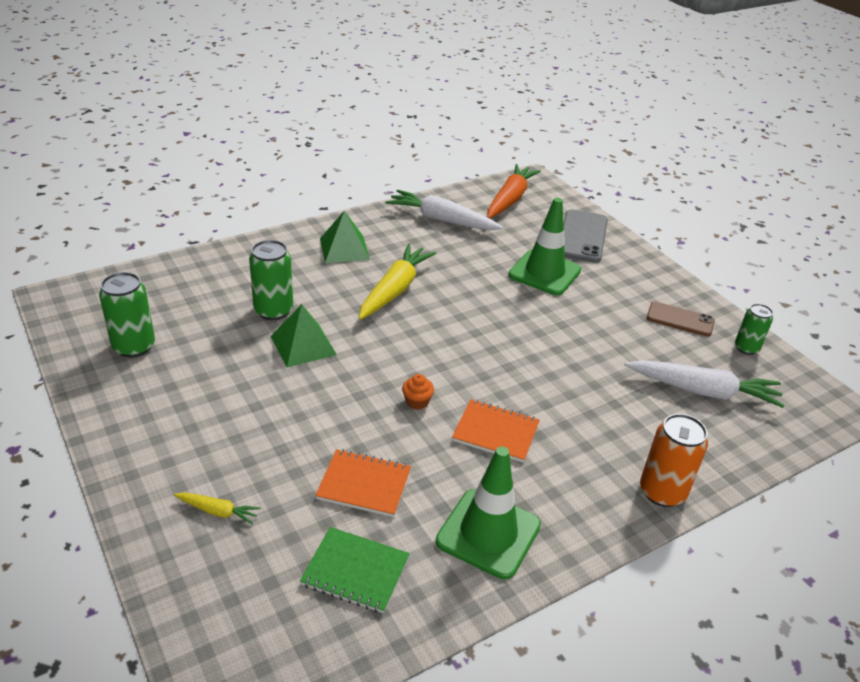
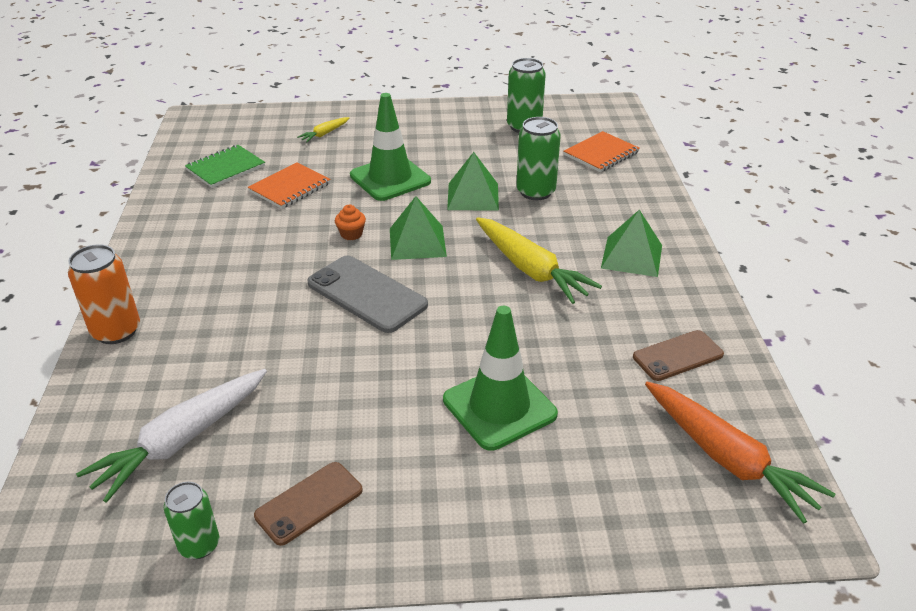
camera: 120 degrees right, 0 degrees up
white carrot [386,190,503,230] -> brown phone [633,330,724,381]
green traffic cone [436,446,541,579] -> green traffic cone moved to [350,93,431,201]
orange notebook [452,399,540,463] -> orange notebook moved to [564,131,640,172]
grey phone [563,209,608,263] -> grey phone moved to [307,256,428,333]
none -> green pyramid [390,196,447,260]

